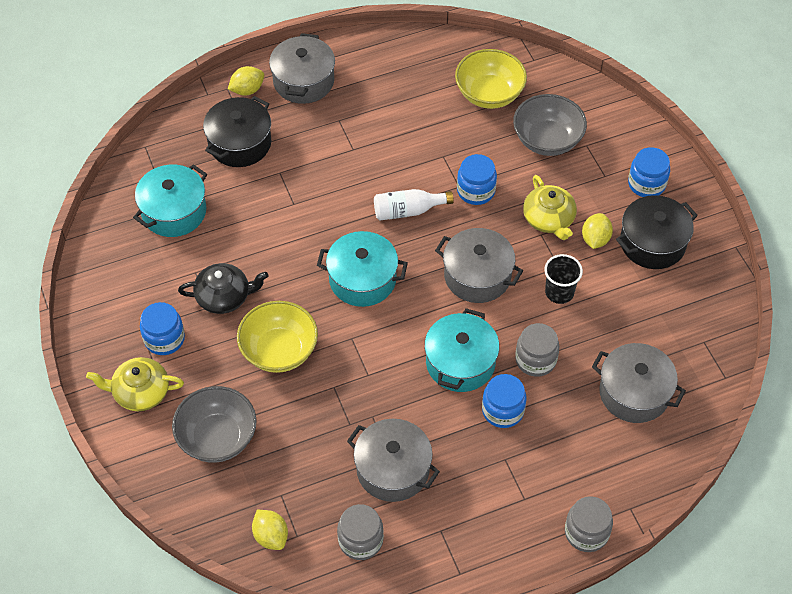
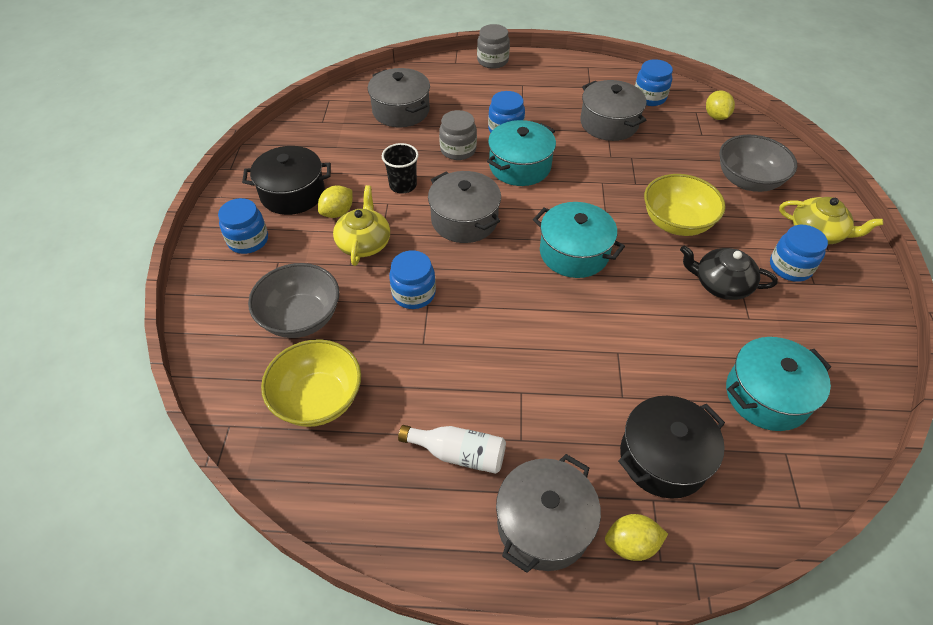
camera: 155 degrees left, 5 degrees down
grey jar [337,504,384,560] -> blue jar [635,59,673,106]
white bottle [374,189,454,220] -> white bottle moved to [398,425,506,474]

